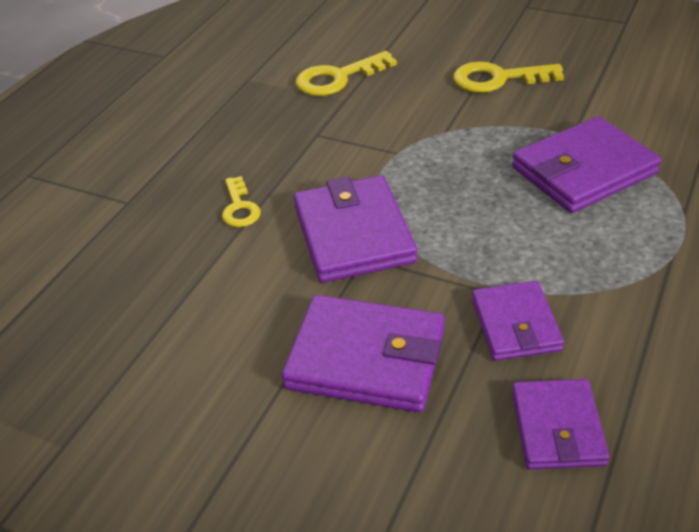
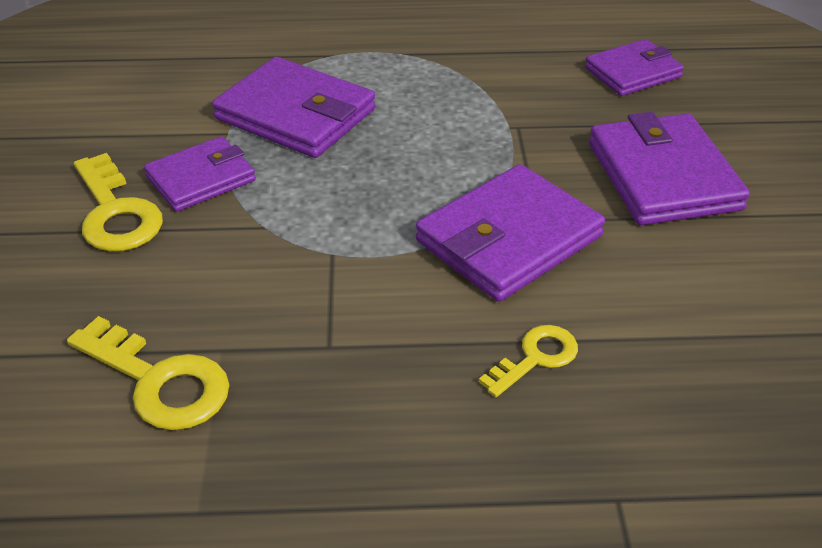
camera: 120 degrees left, 0 degrees up
purple wallet [472,281,564,361] -> purple wallet moved to [144,136,256,212]

